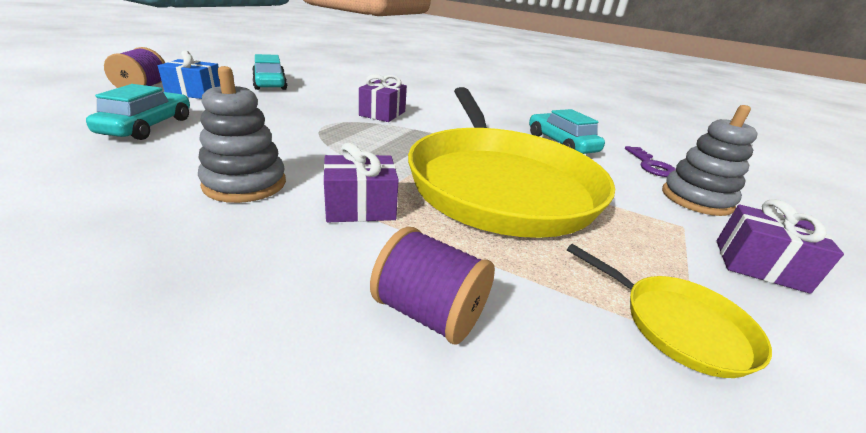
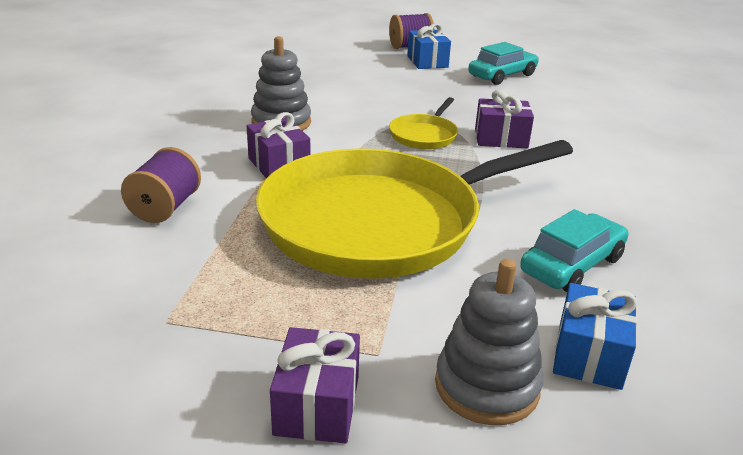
camera: 75 degrees right, 0 degrees up
turquoise car [86,84,190,140] -> none
yellow pan [567,244,772,378] -> yellow pan moved to [389,97,458,149]
purple key [625,146,676,177] -> blue gift [553,283,637,390]

